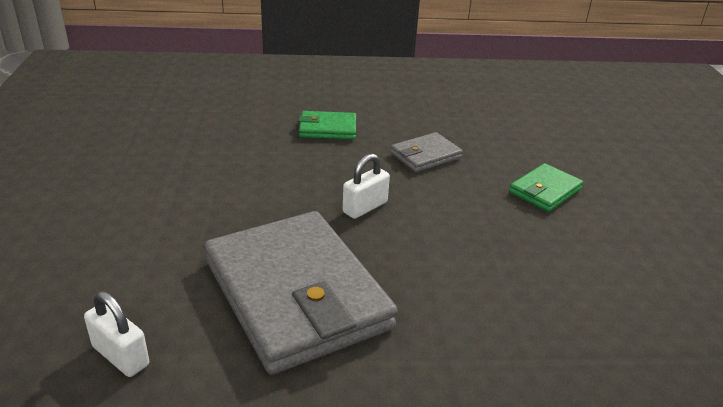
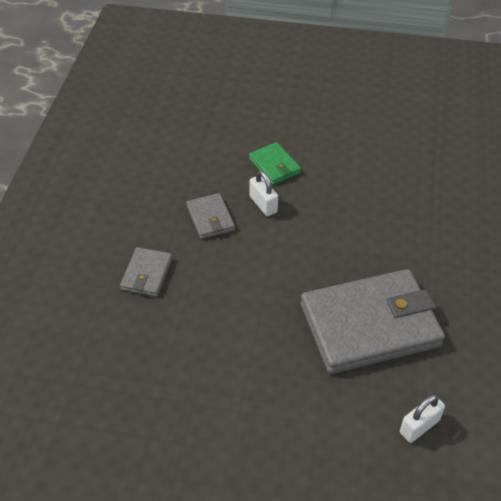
camera: 75 degrees left, 15 degrees up
green wallet [299,111,356,140] -> grey wallet [120,247,172,297]
white padlock [343,154,390,219] -> white padlock moved to [249,170,278,216]

